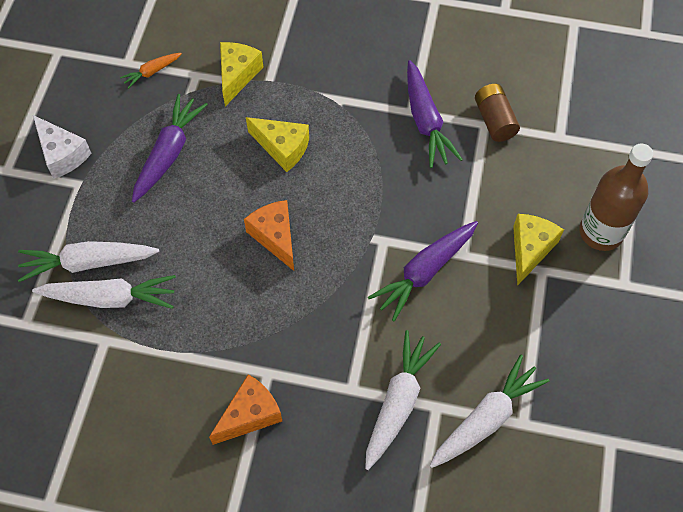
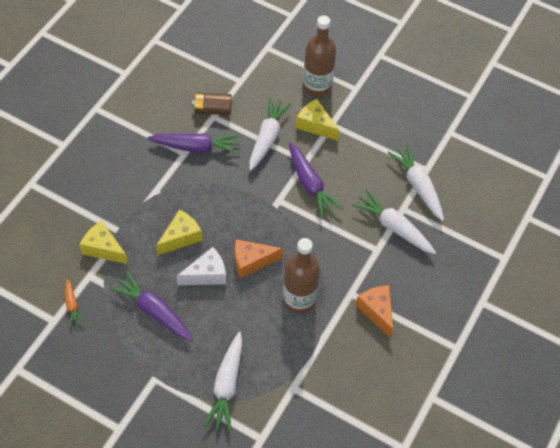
camera: 75 degrees left, 5 degrees down
white carrot [32,275,176,309] -> white carrot moved to [249,97,292,171]
white cheese [33,115,92,179] -> white cheese moved to [176,247,226,285]
none -> brown bottle [283,238,320,313]

